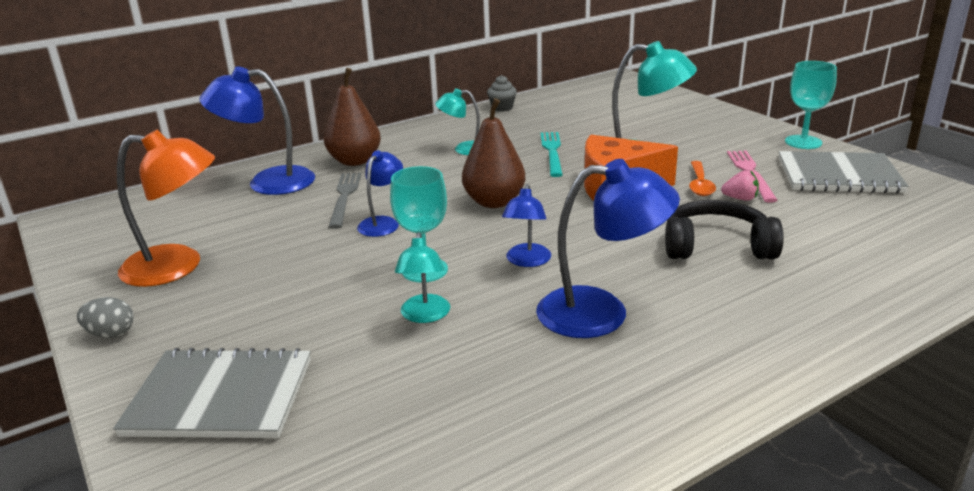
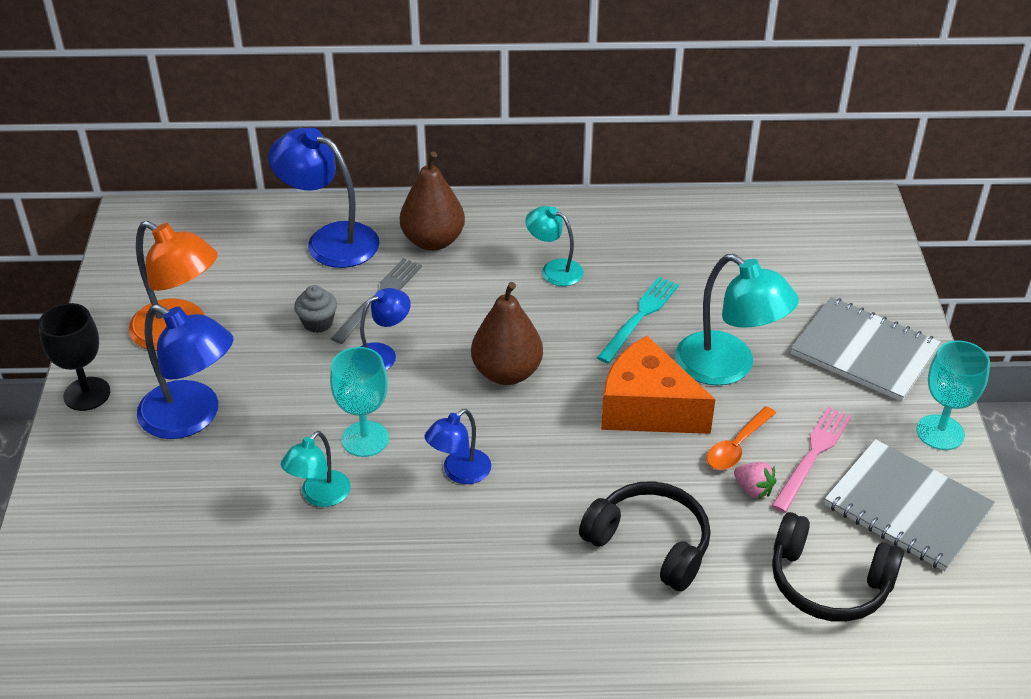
camera: 30 degrees right, 15 degrees up
grey egg [77,297,134,338] -> black goblet [39,303,110,411]
grey notebook [113,348,311,438] -> grey notebook moved to [791,297,941,402]
grey cupcake [487,75,517,112] -> grey cupcake moved to [294,285,337,333]
blue lamp [536,159,680,338] -> blue lamp moved to [137,304,233,439]
none -> black headphones [772,512,904,622]

